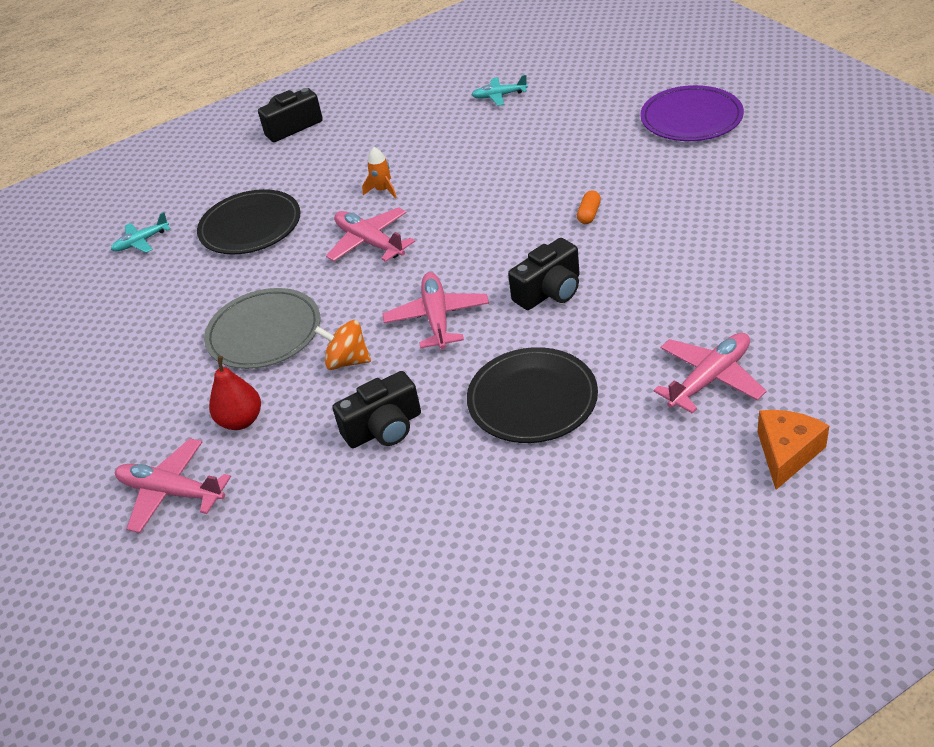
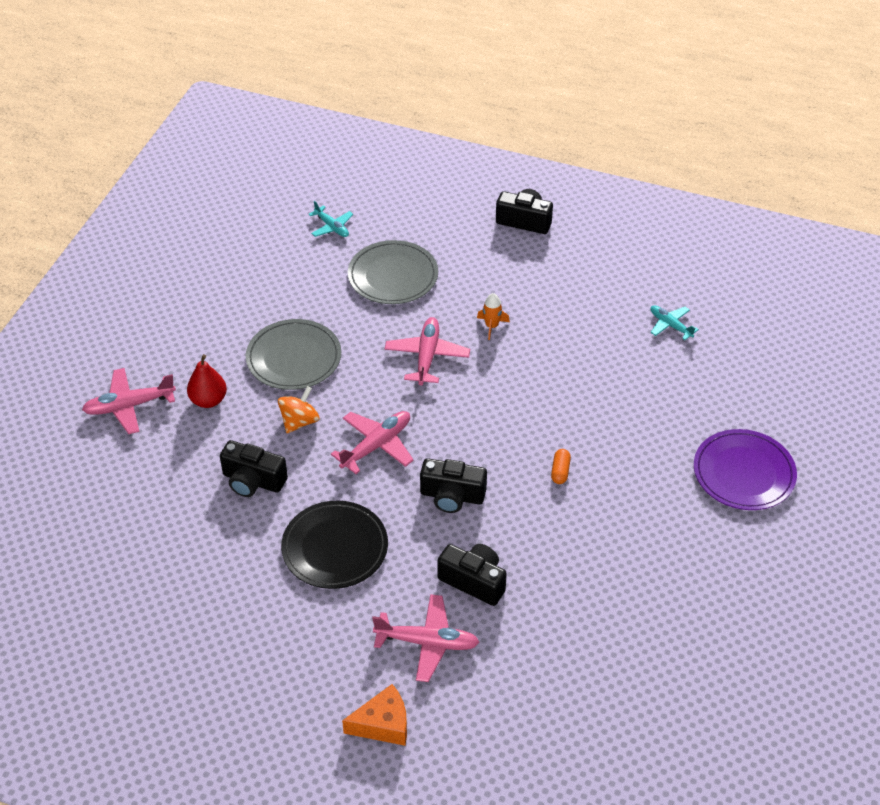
camera: 45 degrees right, 5 degrees up
turquoise plane [111,212,171,253] -> turquoise plane turned 150 degrees counterclockwise [308,201,353,237]
pink plane [115,438,231,533] -> pink plane turned 90 degrees counterclockwise [82,368,176,434]
black plate [197,189,300,254] -> grey plate [348,240,438,304]
orange spinning top [314,320,371,370] -> orange spinning top turned 60 degrees clockwise [278,386,319,433]
orange capsule [577,190,601,224] -> orange capsule turned 60 degrees counterclockwise [551,449,571,484]
none -> black camera [438,544,507,606]

